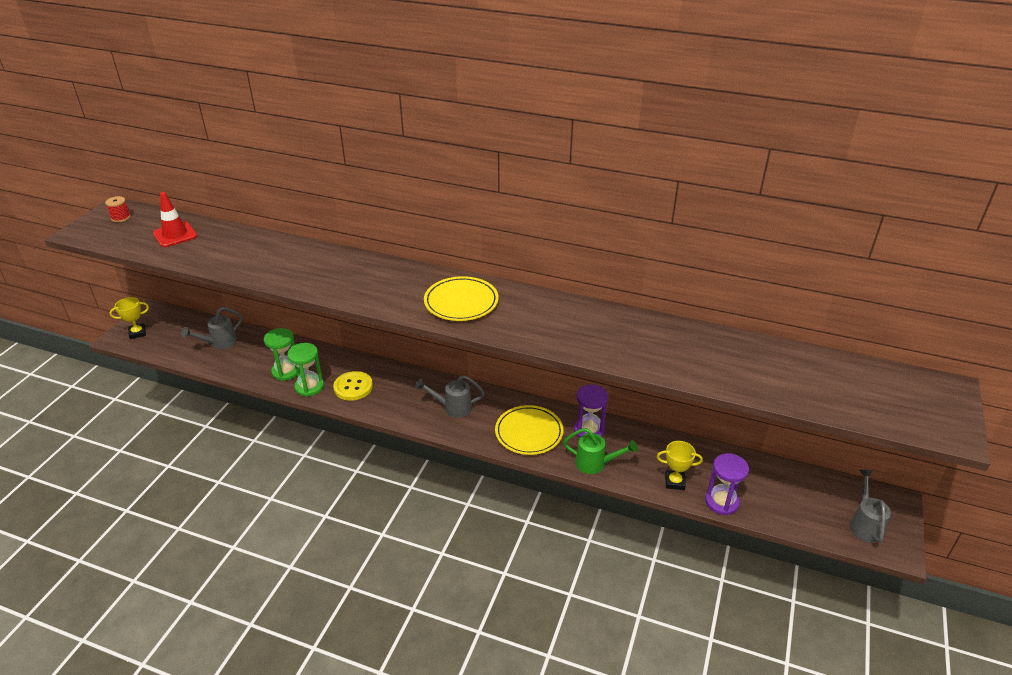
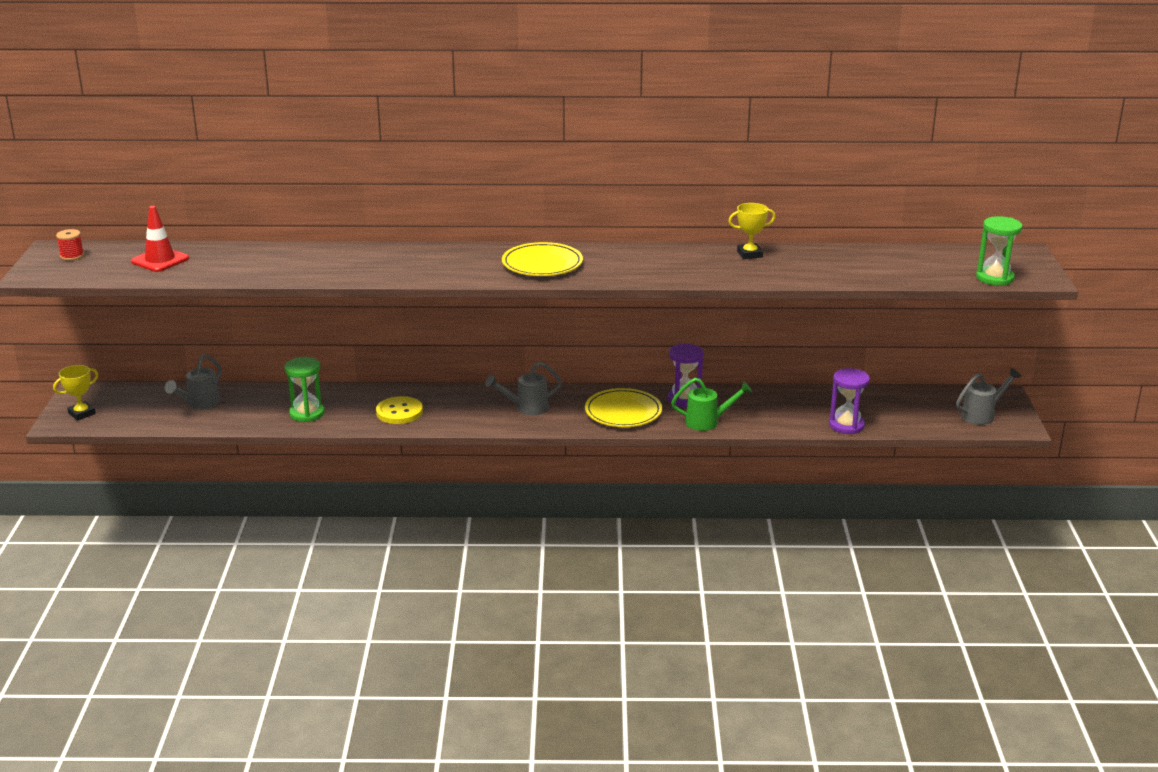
camera: 20 degrees left, 10 degrees down
green hourglass [287,343,324,397] -> green hourglass moved to [976,216,1022,286]
yellow trophy [657,441,703,490] -> yellow trophy moved to [728,203,776,259]
grey watering can [849,470,891,543] -> grey watering can turned 75 degrees clockwise [956,368,1021,425]

